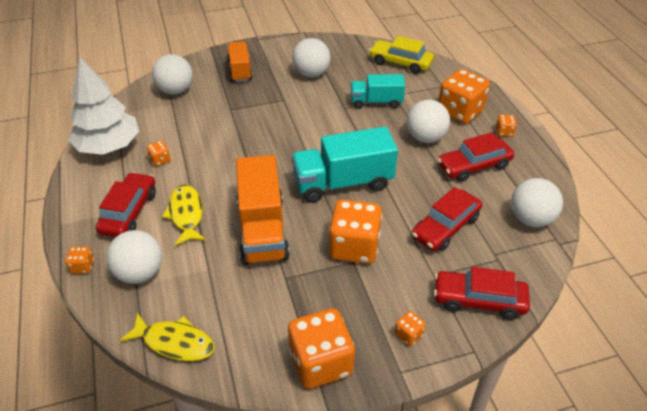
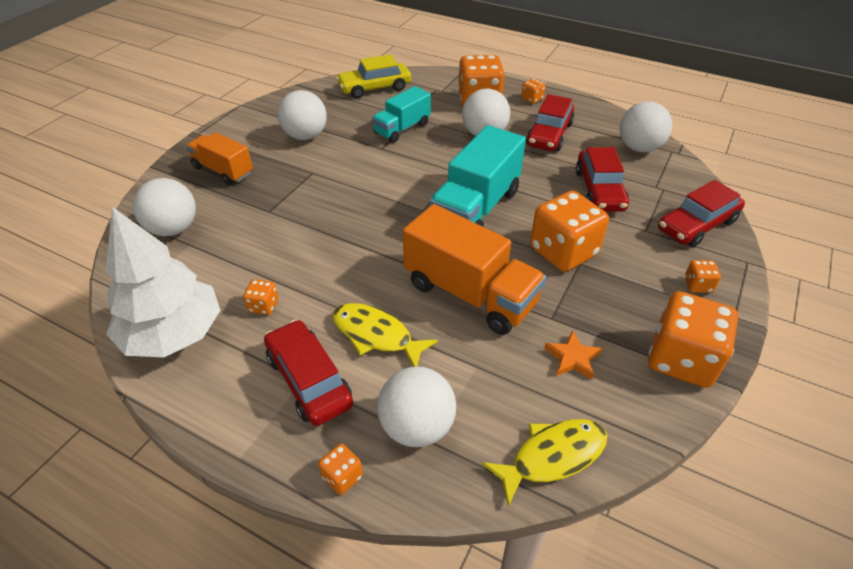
camera: 45 degrees left, 0 degrees up
none -> orange star [544,331,602,379]

